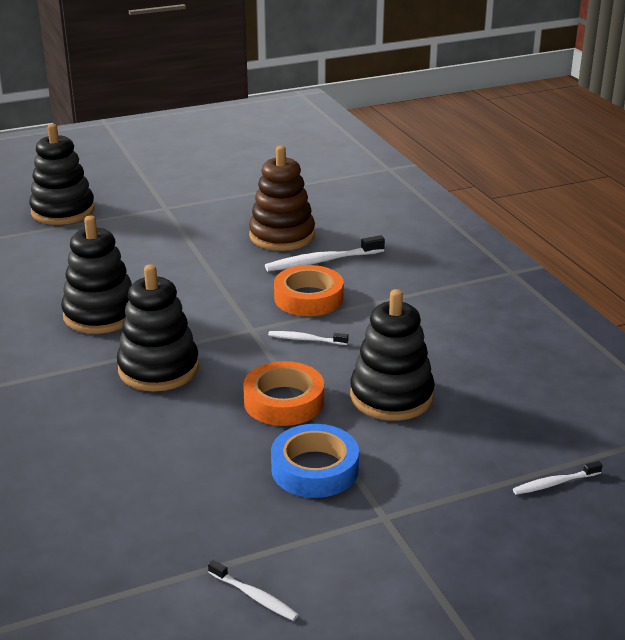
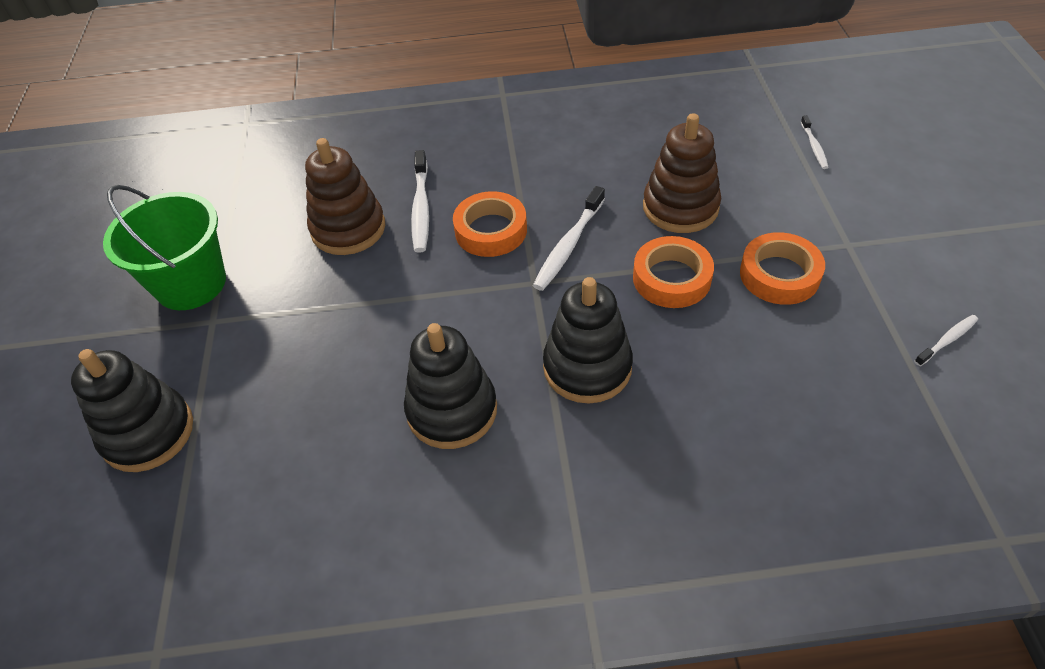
camera: 70 degrees left, 20 degrees up
white toothbrush [268,331,349,345] -> white toothbrush [533,186,605,291], size x1.74
blue tape [271,424,359,498] -> orange tape [740,232,825,305]
black stacking toy [350,289,435,421] -> brown stacking toy [643,113,721,233]
none -> green bucket [103,185,226,310]

